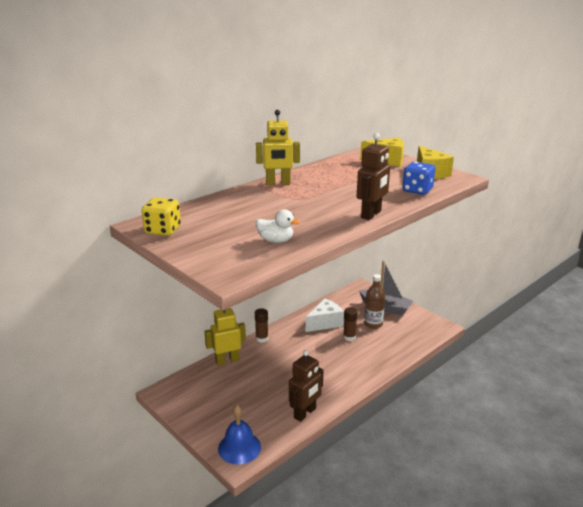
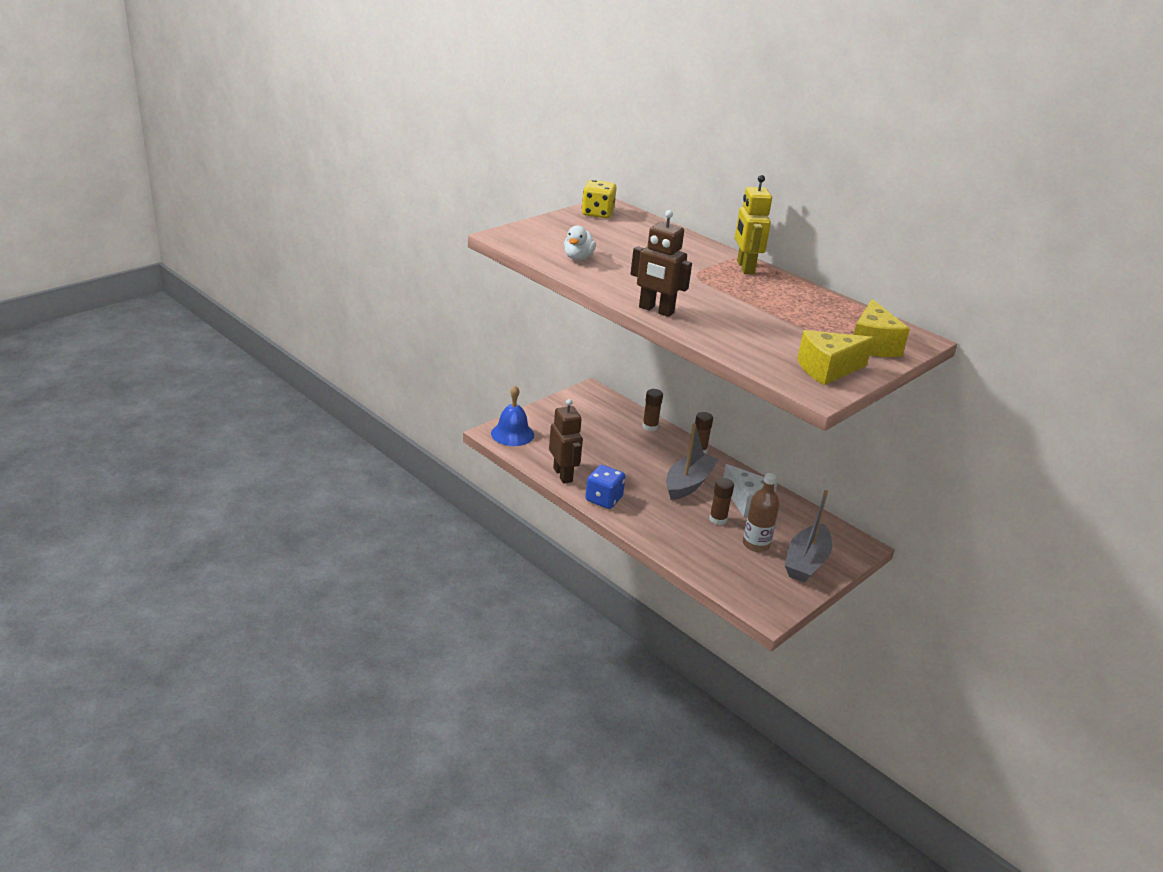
camera: 85 degrees right, 5 degrees up
yellow robot [204,308,246,366] -> brown glue stick [642,389,663,431]
brown robot [289,350,323,422] -> brown robot turned 150 degrees counterclockwise [549,399,583,484]
blue dice [402,162,435,195] -> blue dice moved to [585,465,626,509]
none -> grey boat [666,423,719,500]

